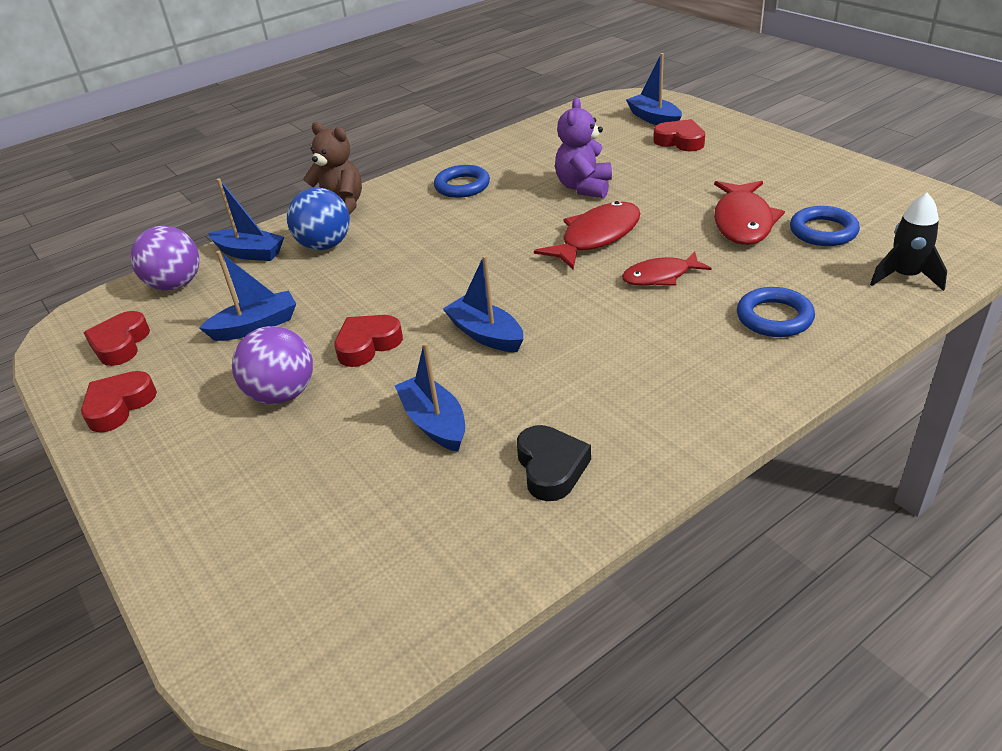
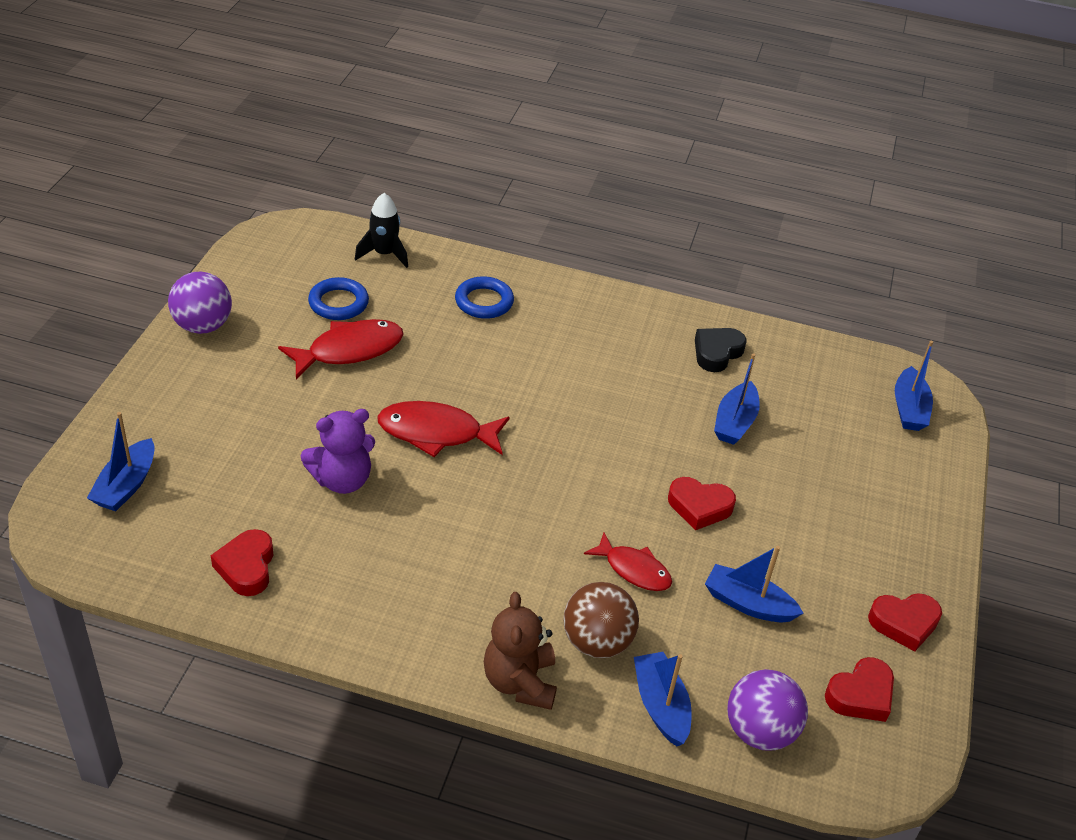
camera: 135 degrees left, 5 degrees up
purple ball [232,326,313,404] -> purple ball moved to [168,272,232,334]
blue ball [287,188,350,250] -> brown ball [563,582,639,658]
blue ring [434,165,490,198] -> none
blue boat [443,255,523,352] -> blue boat moved to [895,341,933,431]
red fish [622,252,712,286] -> red fish moved to [584,532,672,591]
red heart [653,119,705,151] -> red heart moved to [211,529,274,596]

